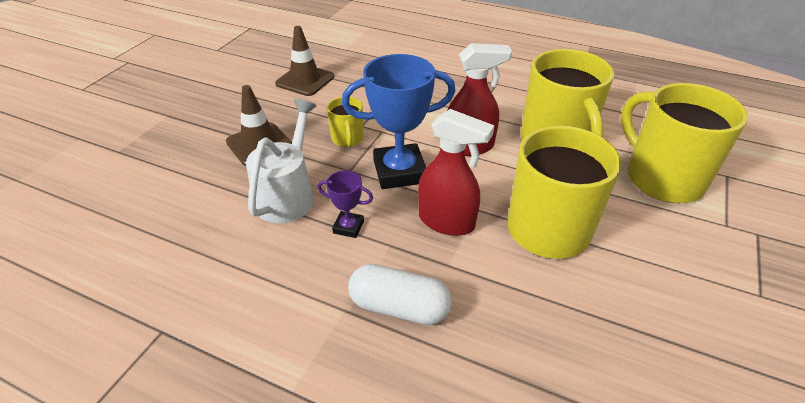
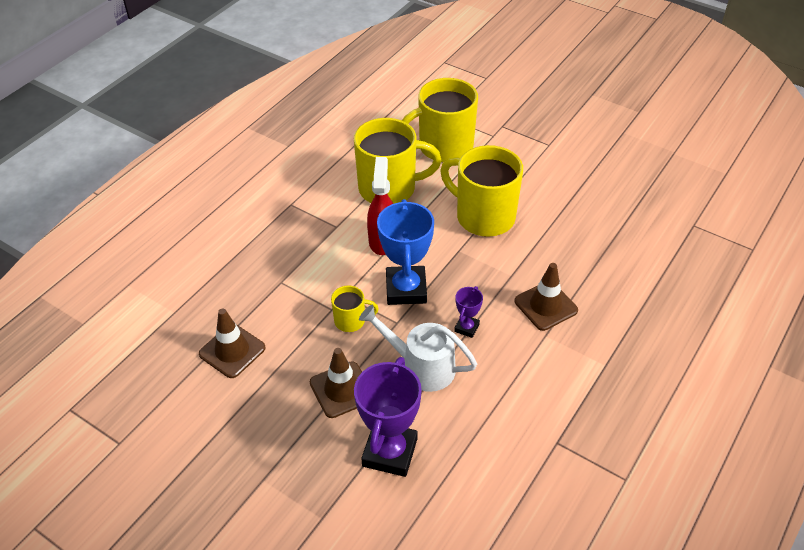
camera: 80 degrees left, 5 degrees up
white capsule [348,264,452,325] -> brown traffic cone [514,263,578,331]
red spray bottle [418,109,494,236] -> none
none -> purple trophy [354,357,422,477]

